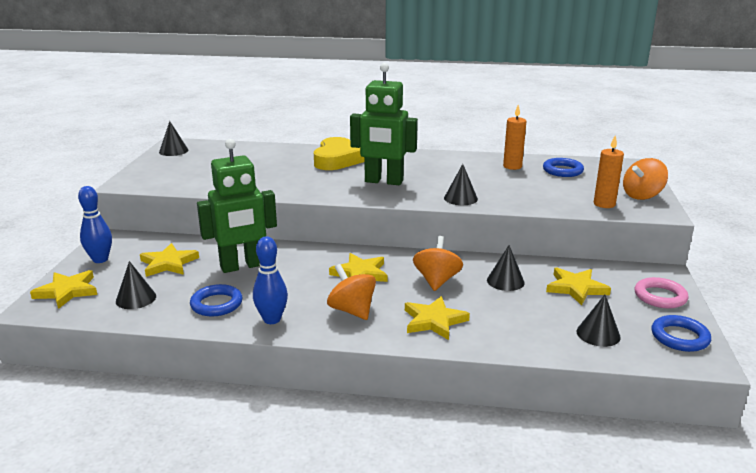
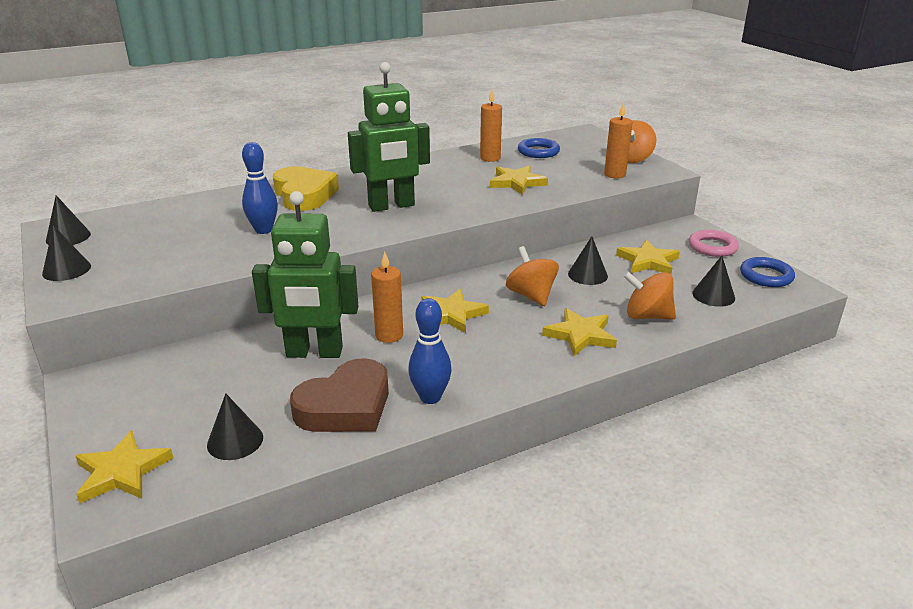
camera: 35 degrees left, 5 degrees up
blue bowling pin [78,186,112,263] -> blue bowling pin moved to [242,142,278,234]
yellow star [140,243,199,277] -> yellow star moved to [490,165,548,195]
blue ring [190,284,243,317] -> brown heart [290,358,389,432]
green robot [197,139,277,273] -> green robot turned 60 degrees clockwise [252,191,359,358]
orange spinning top [327,264,376,320] -> orange spinning top moved to [623,271,676,319]
black cone [444,164,478,205] -> black cone moved to [42,225,91,281]
none -> orange candle [371,252,403,343]

